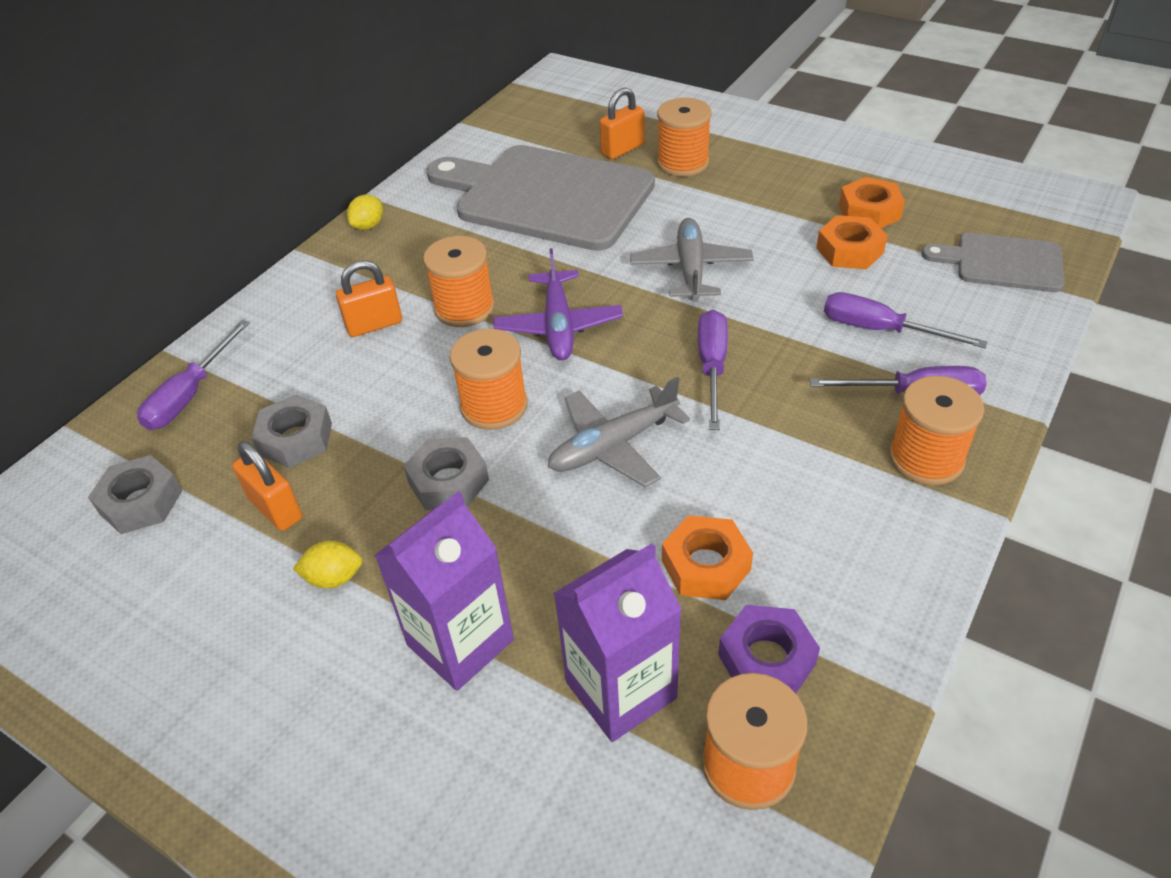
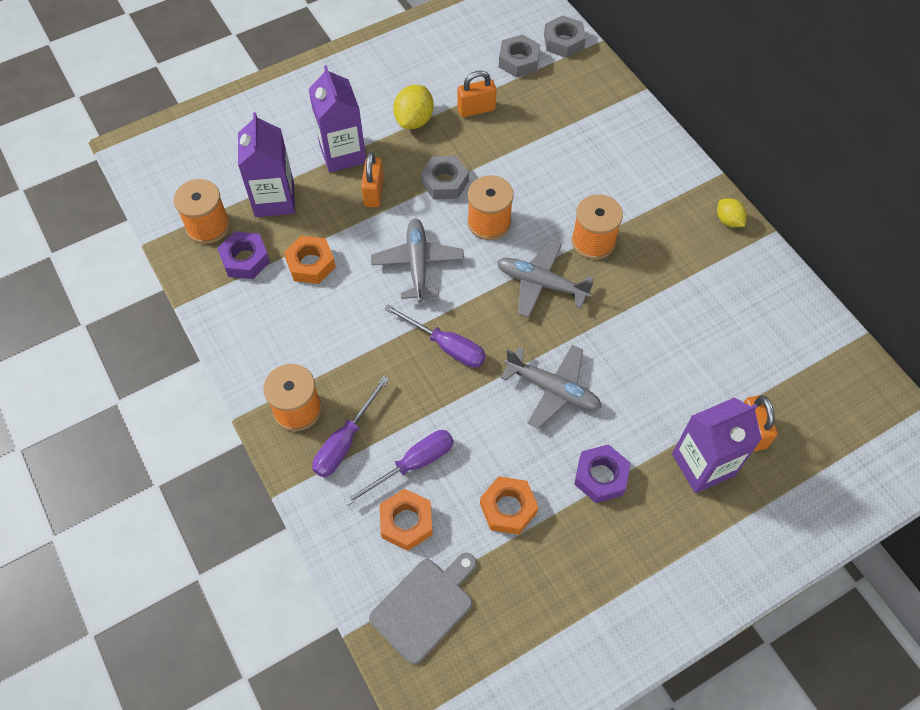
camera: 115 degrees right, 15 degrees up
purple screwdriver [137,320,250,430] -> none
grey nut [252,395,332,468] -> grey nut moved to [544,15,586,58]
yellow lemon [293,541,362,589] -> yellow lemon [393,85,434,129], size x1.58
orange padlock [336,260,402,337] -> orange padlock moved to [361,152,384,207]
grey cutting board [427,145,655,251] -> none
purple plane [493,248,623,360] -> grey plane [497,240,594,317]
orange spool [657,98,712,177] -> purple carton [672,397,762,493]
orange nut [839,177,905,228] -> orange nut moved to [380,488,433,551]
none -> purple nut [574,444,631,503]

